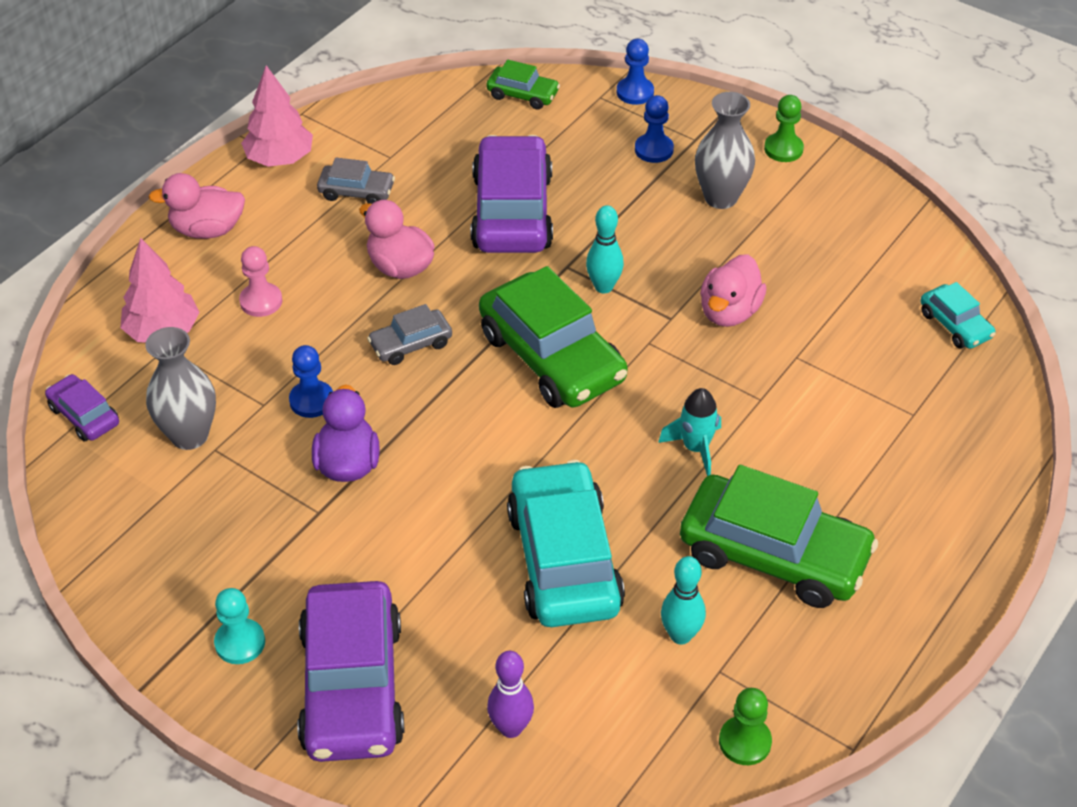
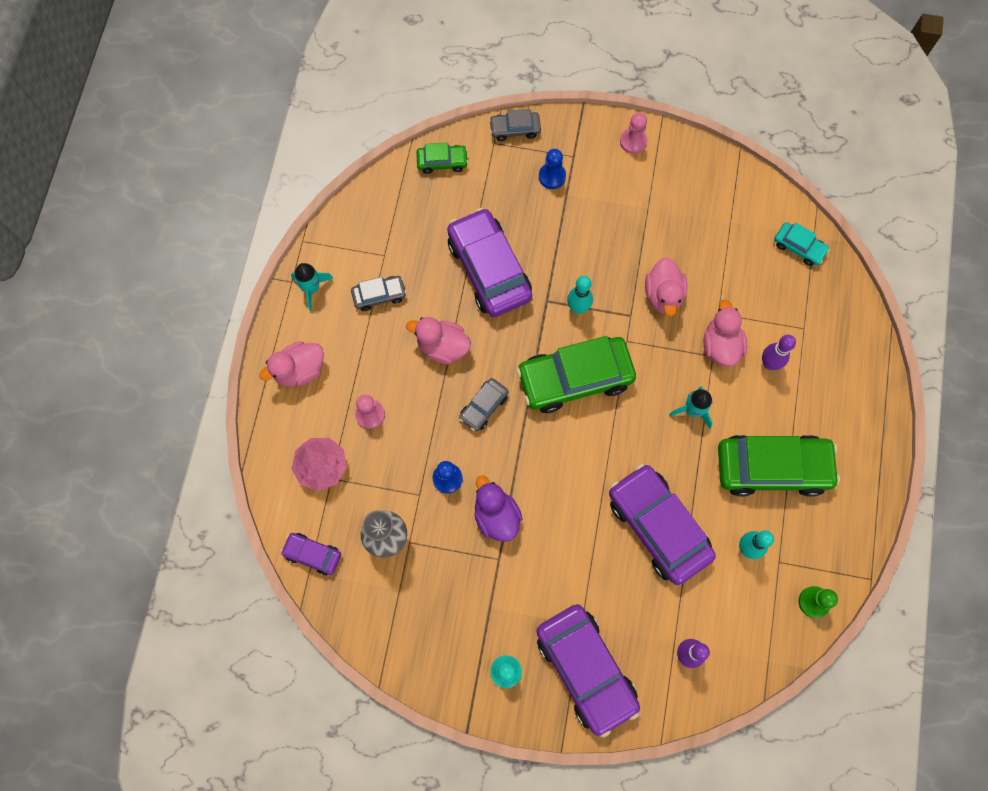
camera: 25 degrees left, 25 degrees up
pink tree [241,65,313,167] -> turquoise rocket [291,263,333,311]
green car [479,266,628,408] -> green car turned 135 degrees clockwise [516,336,636,413]
turquoise car [507,460,625,627] -> purple car [609,464,716,585]
blue pawn [617,39,654,105] -> grey car [489,109,541,141]
grey vase [695,92,755,209] -> none
green pawn [764,95,804,162] -> pink pawn [620,113,648,154]
none -> pink duck [703,300,747,366]
none -> purple bowling pin [762,335,796,370]

